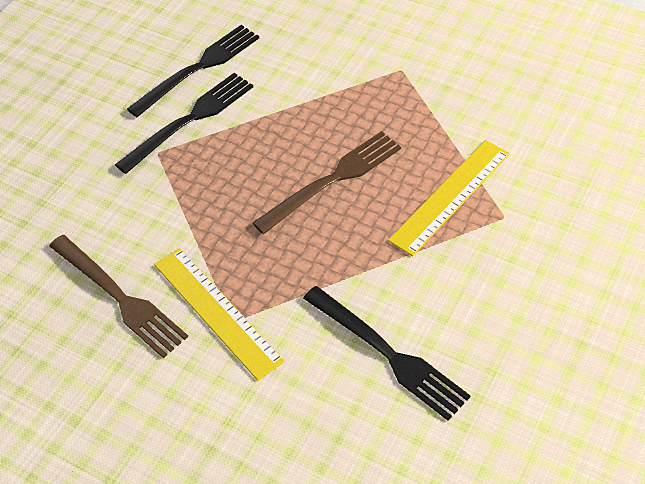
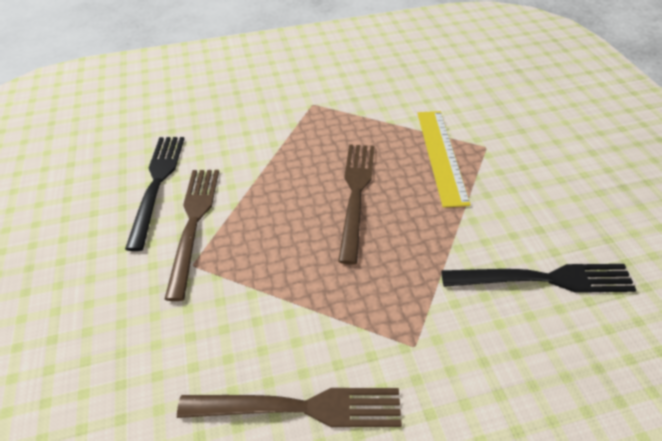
camera: 45 degrees left, 5 degrees down
black fork [115,73,253,174] -> brown fork [164,170,219,301]
yellow ruler [154,248,285,381] -> none

